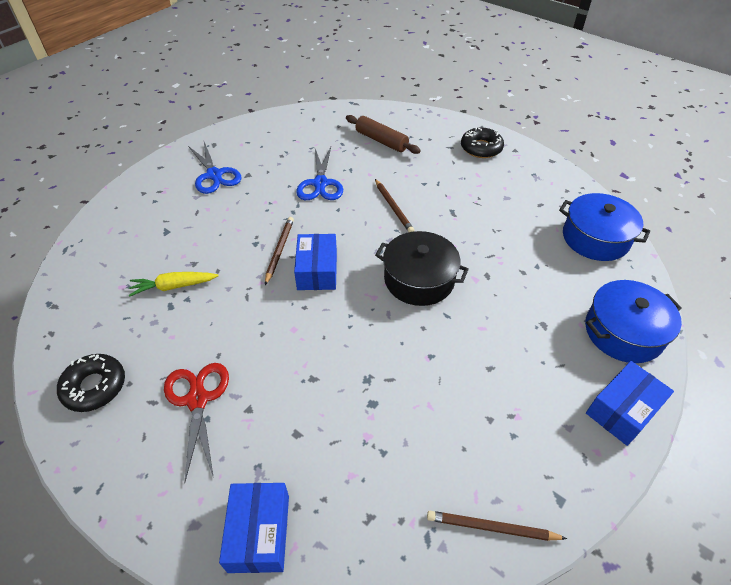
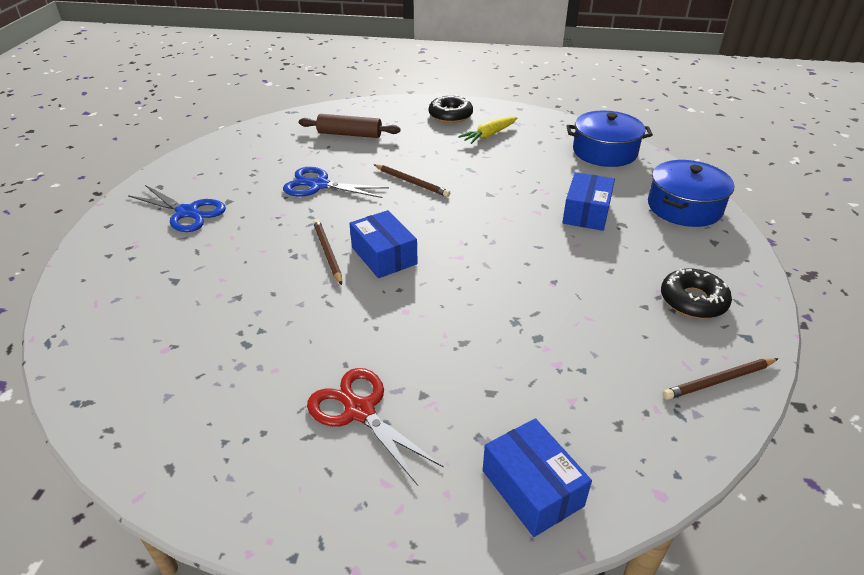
camera: 30 degrees left, 10 degrees down
black donut [57,354,125,412] -> black donut moved to [661,268,732,319]
yellow carrot [129,272,218,297] -> yellow carrot moved to [458,117,517,144]
blue scissors [296,147,343,200] -> blue scissors turned 135 degrees clockwise [283,167,389,198]
black pot [375,231,469,306] -> none
blue box [586,361,674,446] -> blue box moved to [562,172,615,231]

